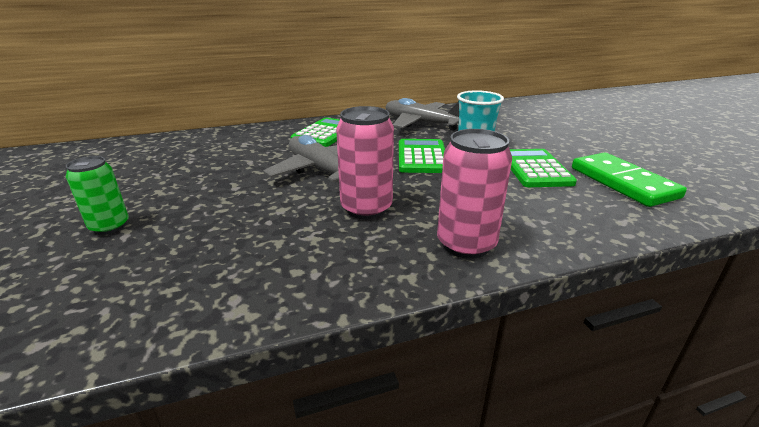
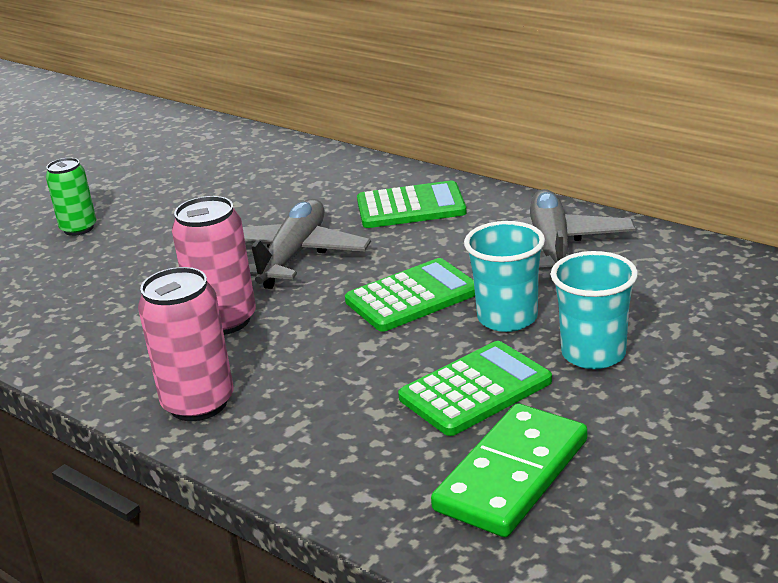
camera: 60 degrees right, 0 degrees up
none -> turquoise cup [551,251,638,369]

